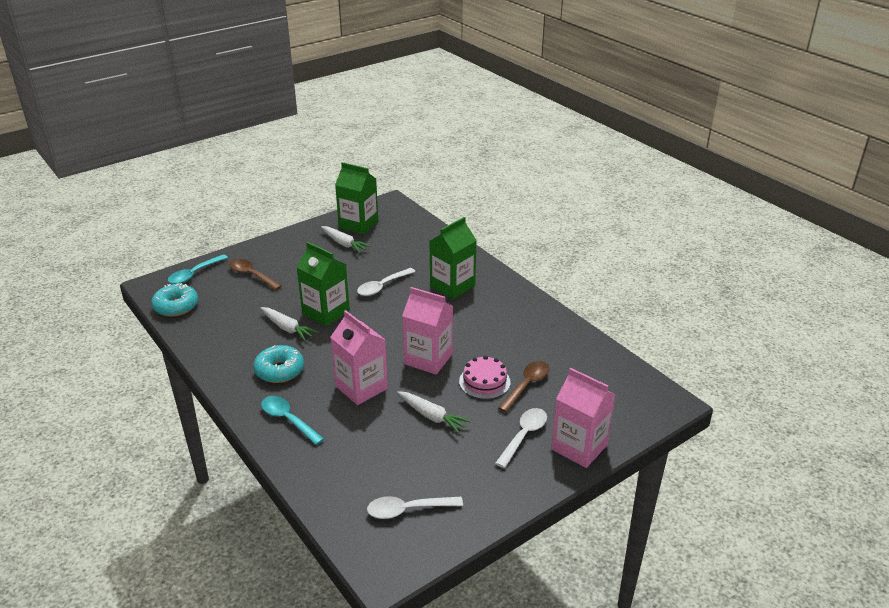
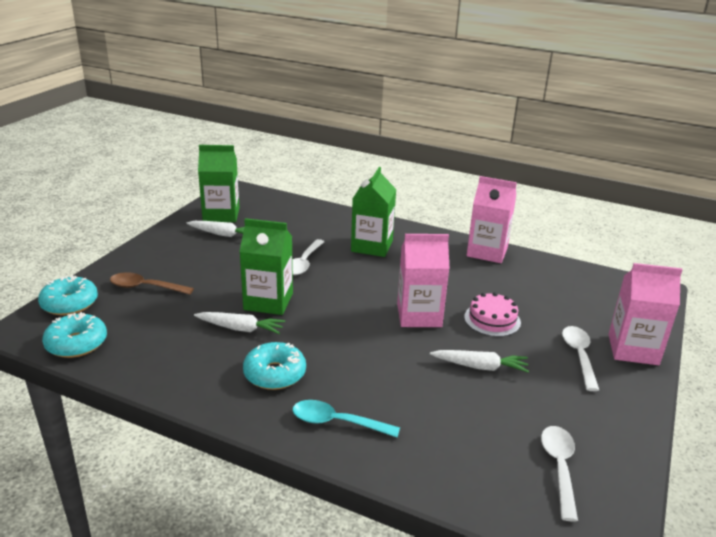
camera: 30 degrees left, 5 degrees down
turquoise spoon [168,254,228,284] -> turquoise donut [38,275,98,316]
pink carton [330,310,388,405] -> pink carton moved to [467,176,517,263]
white spoon [367,496,463,519] -> white spoon turned 135 degrees clockwise [541,426,578,522]
brown spoon [498,361,550,413] -> none

